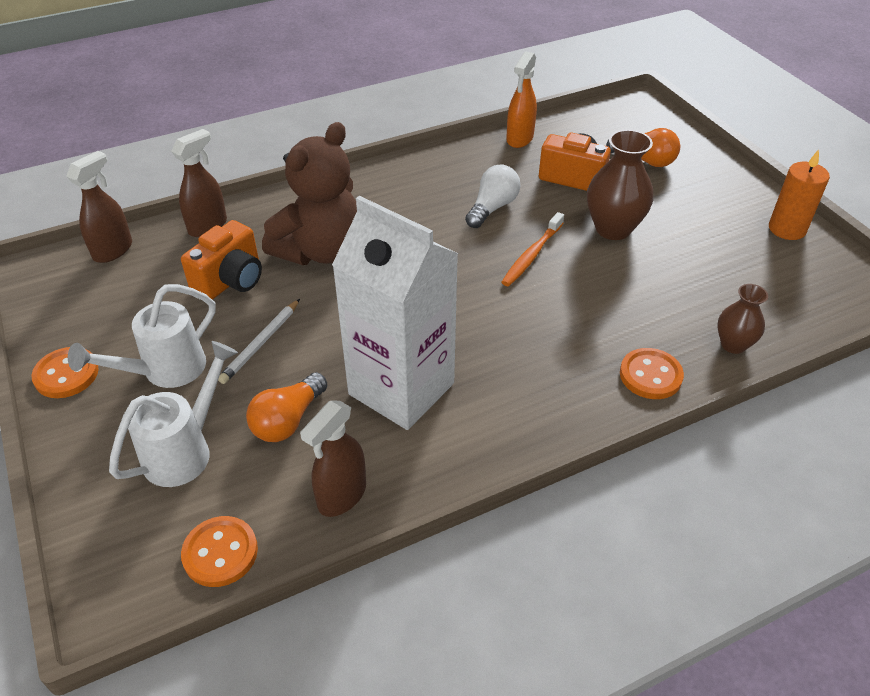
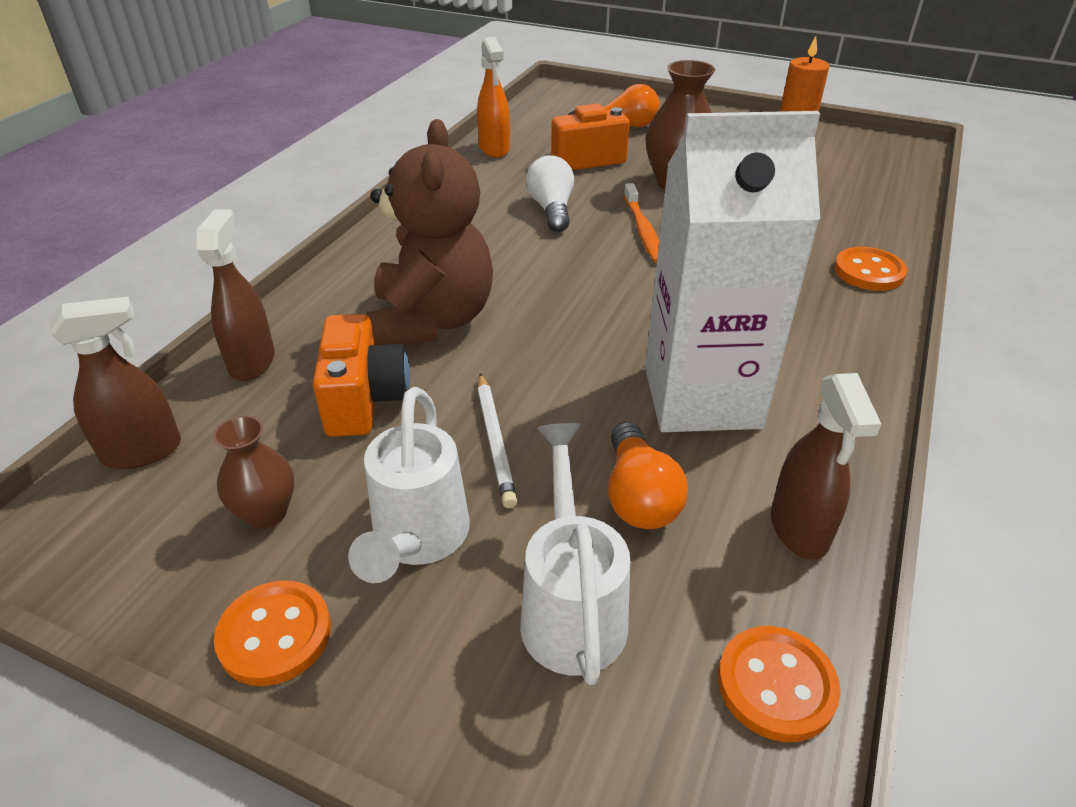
camera: 40 degrees left, 5 degrees down
brown spray bottle [66,151,132,263] -> brown spray bottle turned 75 degrees clockwise [50,297,181,469]
brown vase [717,284,768,354] -> brown vase moved to [213,415,294,529]

